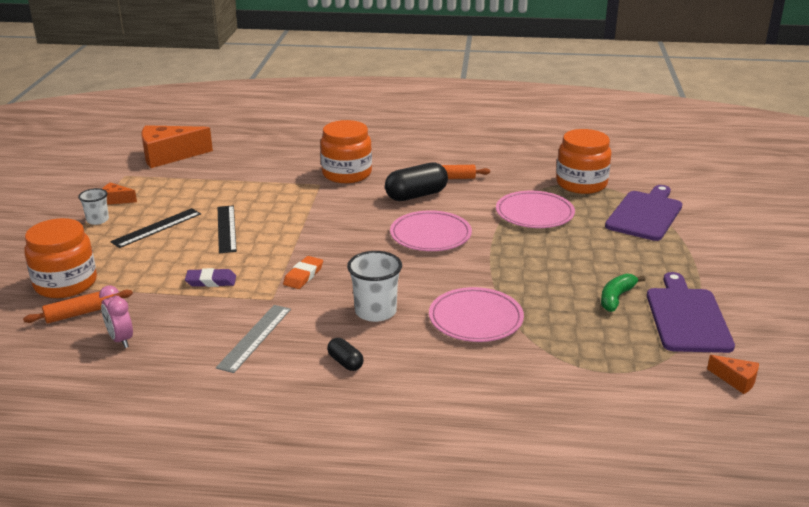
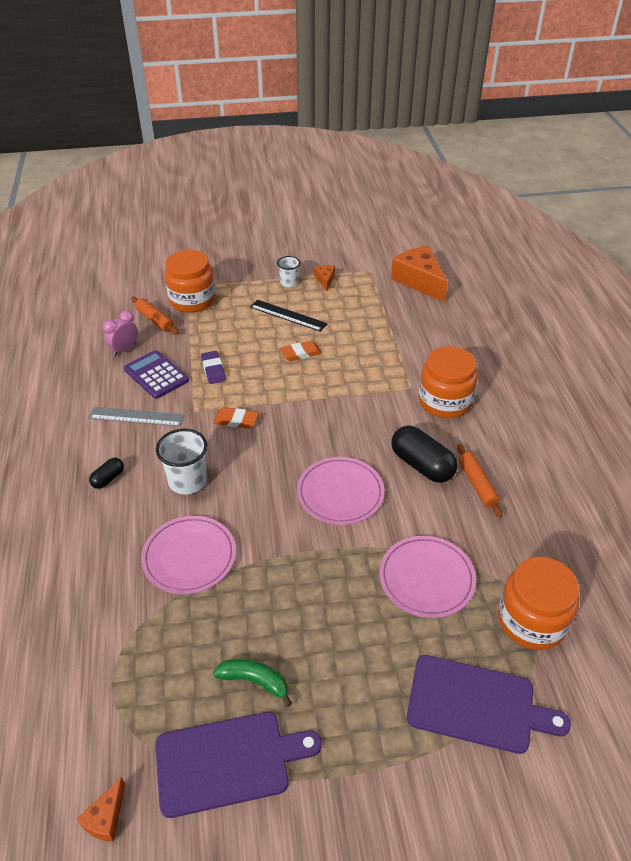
camera: 75 degrees right, 15 degrees up
black ruler [218,205,237,253] -> orange eraser [280,341,322,361]
none -> purple calculator [124,350,189,399]

